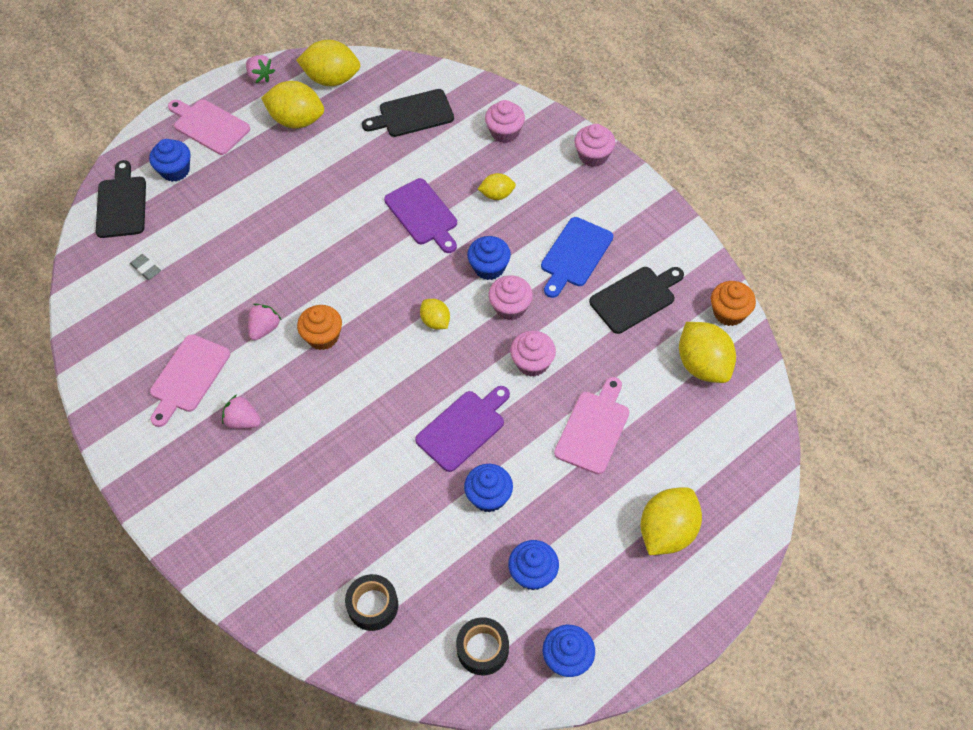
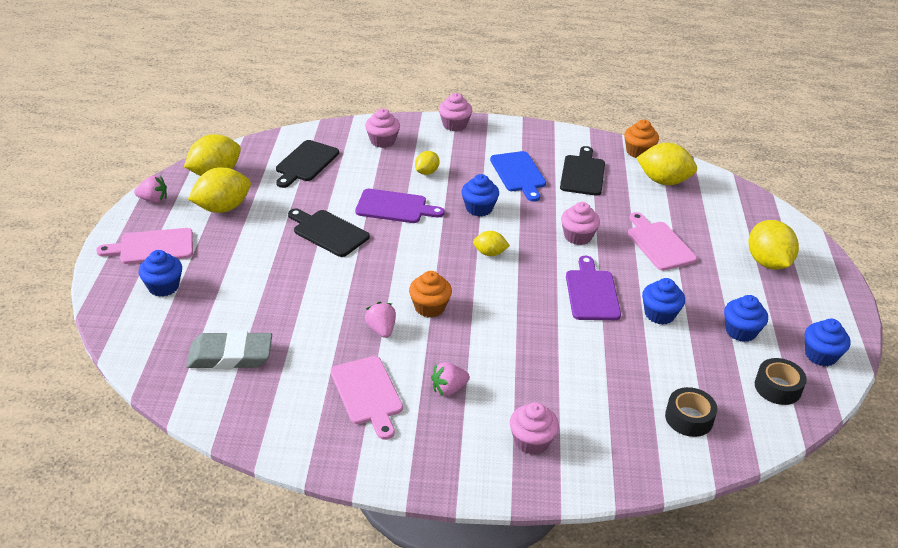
camera: 50 degrees left, 20 degrees down
black cutting board [96,160,146,238] -> black cutting board moved to [288,208,370,257]
grey eraser [130,254,161,280] -> grey eraser [186,331,272,369], size x2.22
pink cupcake [488,275,533,320] -> pink cupcake moved to [510,402,559,455]

